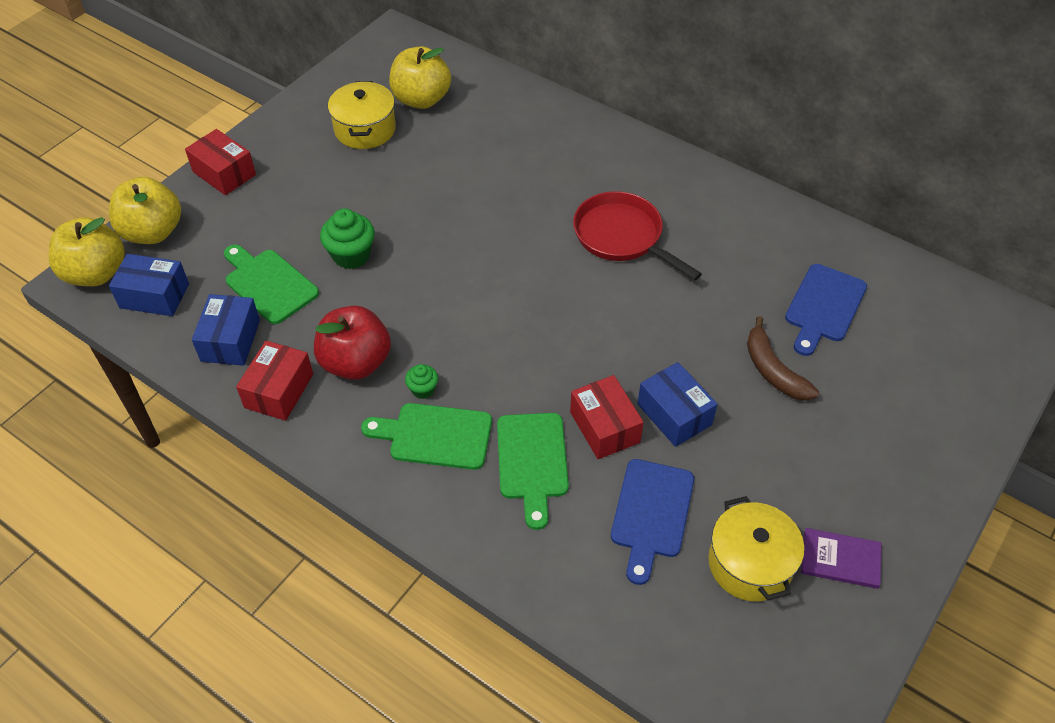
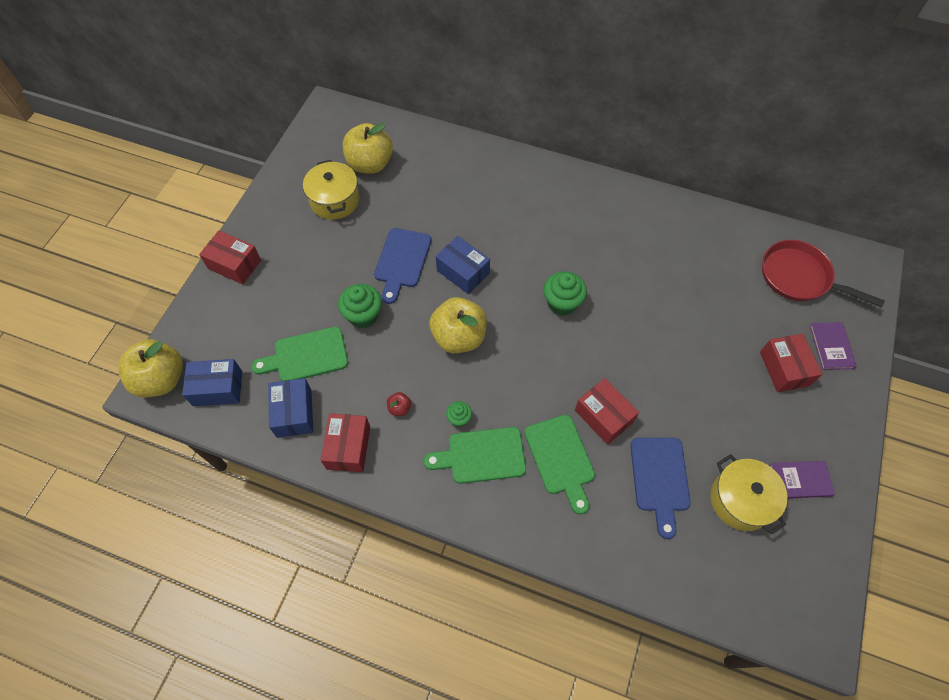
camera: 15 degrees left, 10 degrees up
yellow apple [109,177,181,244] -> yellow apple moved to [429,297,487,353]
green cutting board [224,244,319,324] -> green cutting board turned 45 degrees counterclockwise [251,327,348,381]
red apple [314,306,391,380] -> red apple [387,392,411,416], size x0.41
red pan [573,191,702,280] -> red pan moved to [762,240,885,308]
blue box [638,362,717,447] -> blue box moved to [436,236,490,294]
brown banana [747,316,819,401] -> none
blue cutting board [785,264,867,356] -> blue cutting board moved to [374,228,432,304]
none -> green cupcake [543,271,587,316]
none -> red box [760,333,822,392]
none -> purple book [810,322,857,370]

